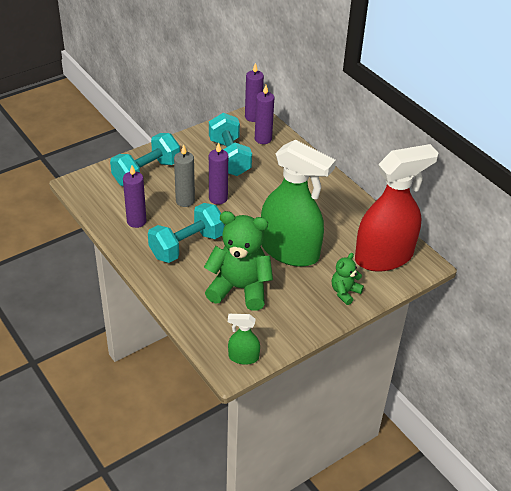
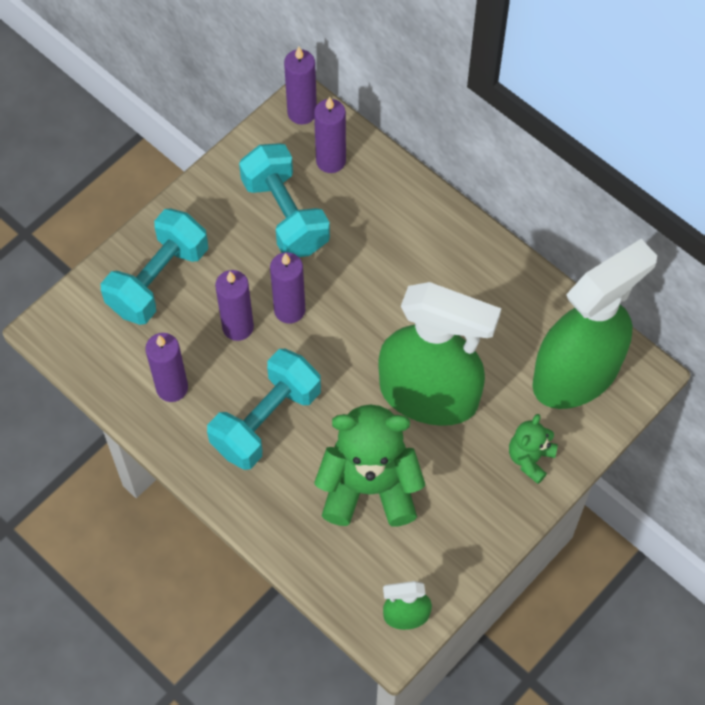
camera: 10 degrees left, 20 degrees up
grey candle [174,145,195,207] -> purple candle [215,270,254,341]
red spray bottle [355,144,438,272] -> green spray bottle [532,239,657,409]

